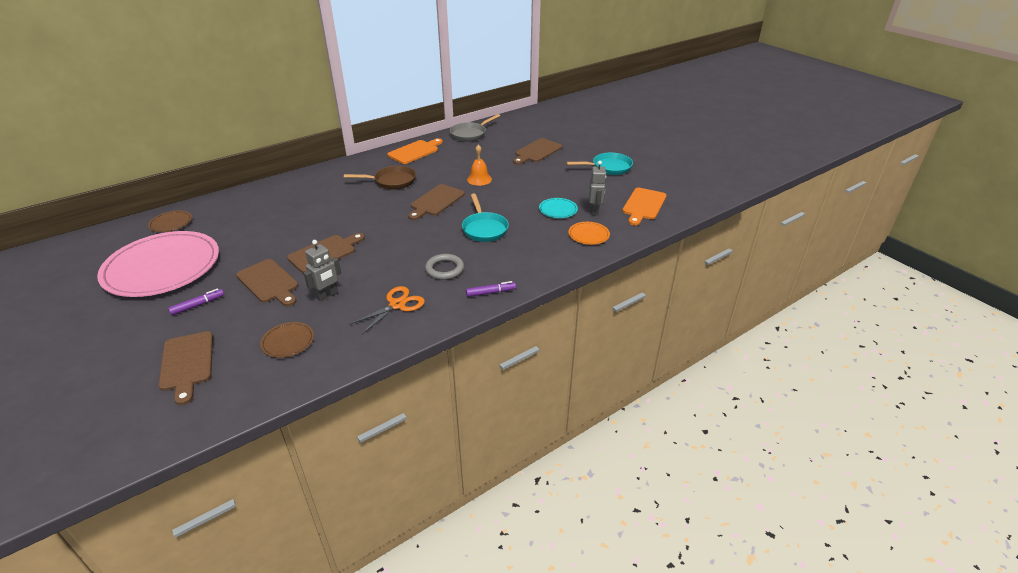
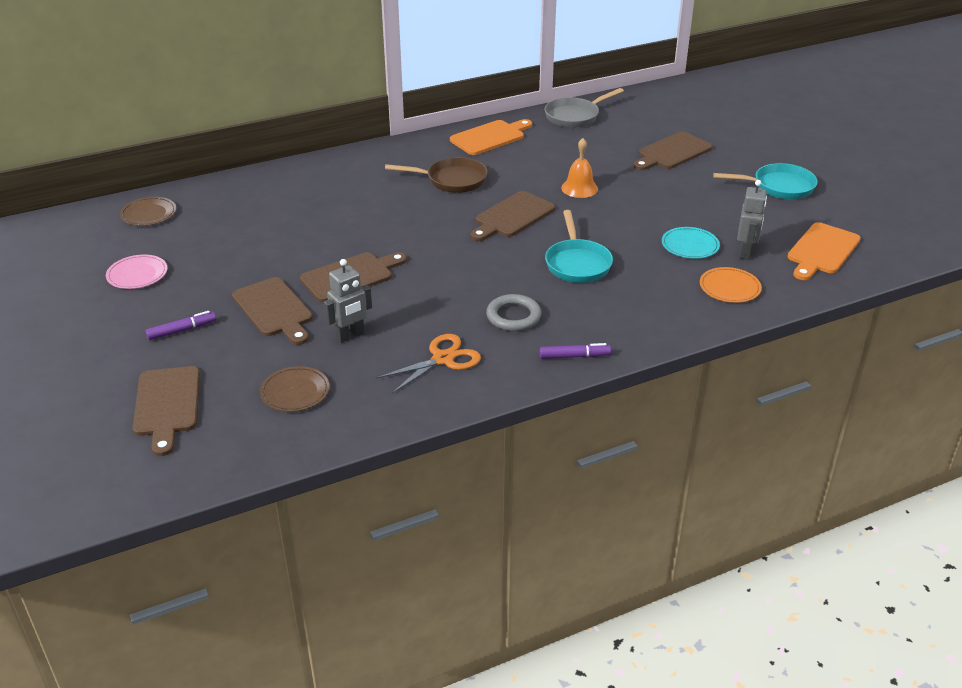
camera: 10 degrees right, 0 degrees up
pink plate [97,231,219,297] -> pink plate [106,255,168,289], size x0.40

